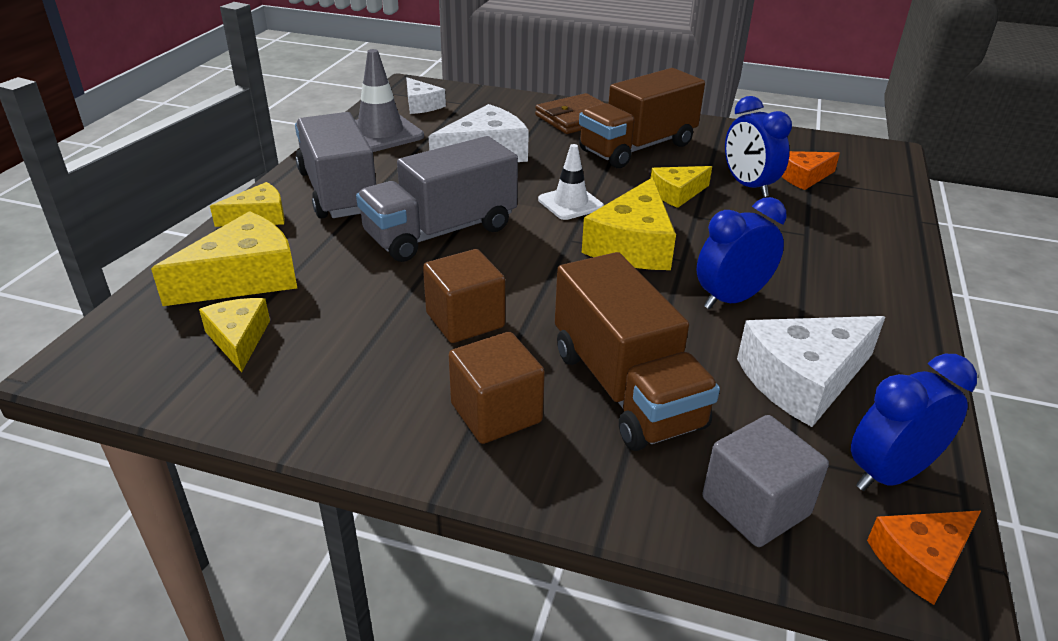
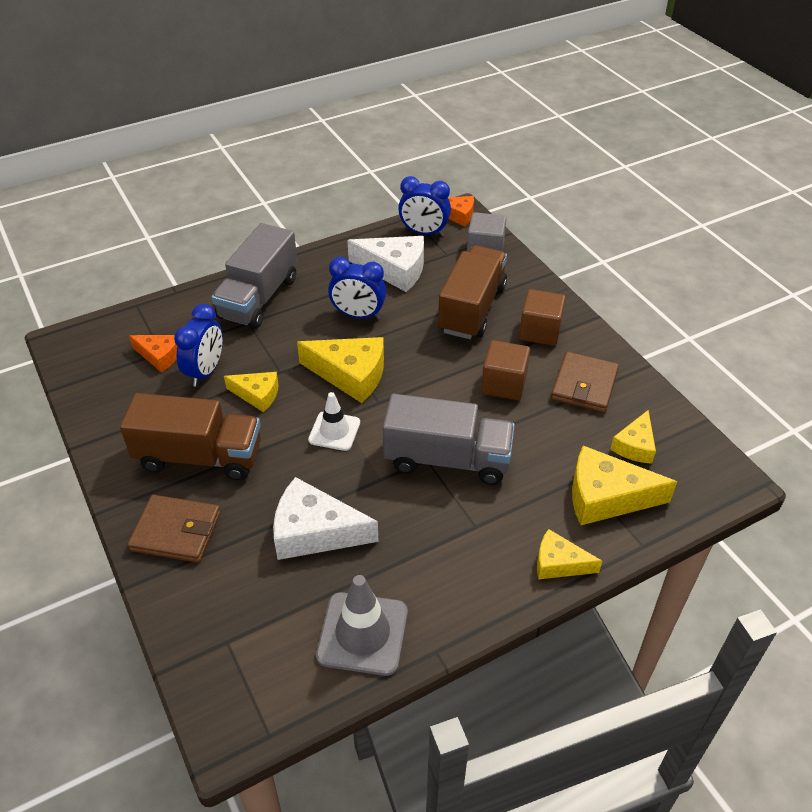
camera: 135 degrees left, 10 degrees up
grey truck [295,112,376,219] -> grey truck moved to [212,223,297,329]
white cheese [406,77,446,114] -> none
yellow cheese [582,177,676,270] -> yellow cheese turned 45 degrees clockwise [297,337,384,403]
none -> brown wallet [551,352,619,413]

